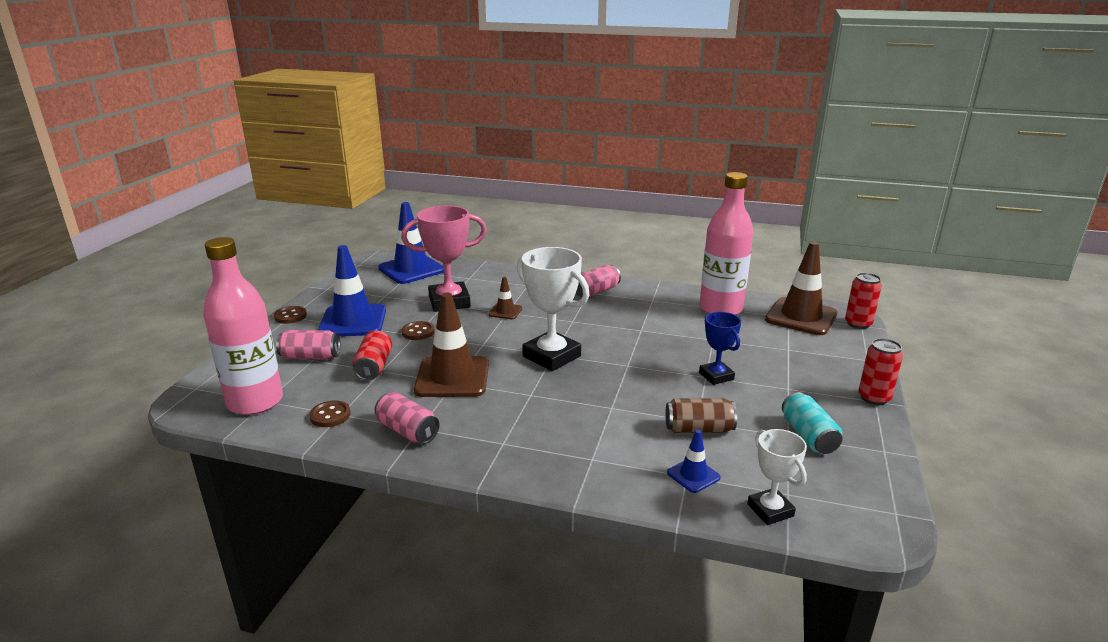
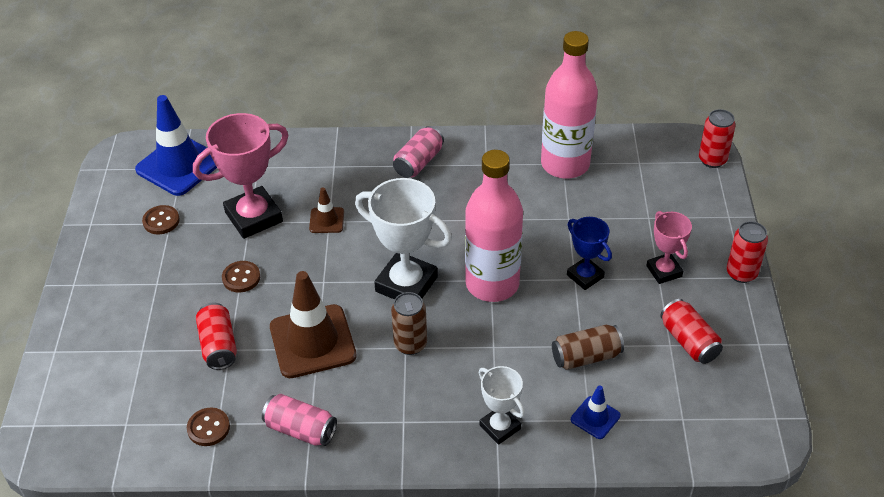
camera: 15 degrees left, 20 degrees up
pink bottle [203,237,283,415] -> pink bottle moved to [465,150,523,302]
brown button [274,306,307,324] -> brown button moved to [142,205,180,235]
pink can [276,330,340,360] -> none
blue traffic cone [318,245,386,337] -> none
white trophy [747,429,807,525] -> white trophy moved to [479,366,525,445]
brown traffic cone [765,241,838,335] -> none
turquoise can [782,392,842,454] -> red can [660,299,723,364]
none -> brown can [391,292,427,355]
none -> pink trophy [646,211,692,284]

